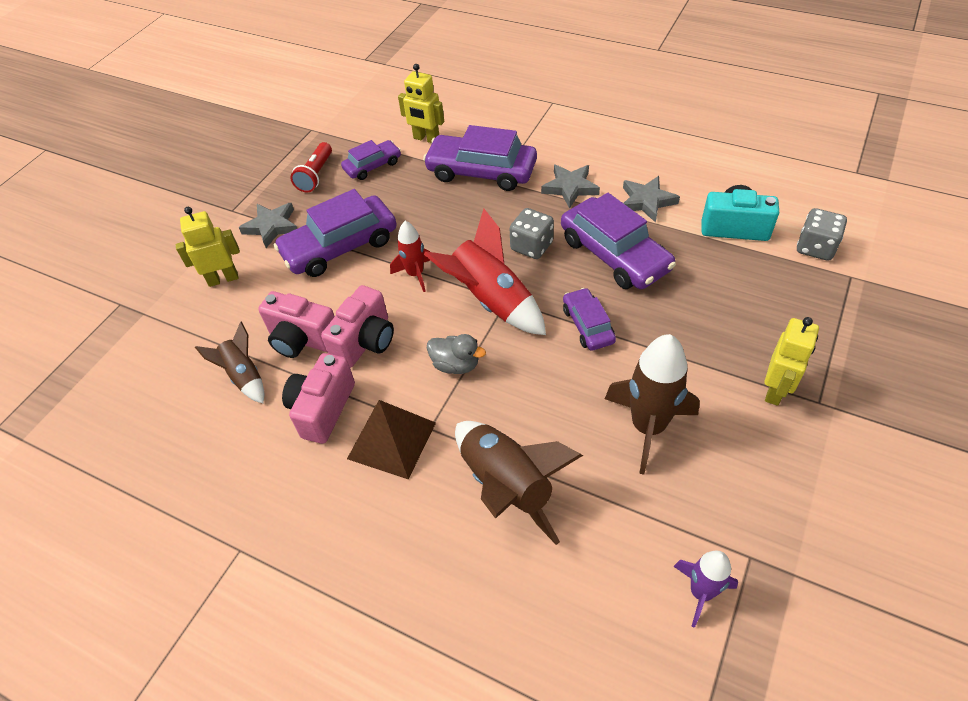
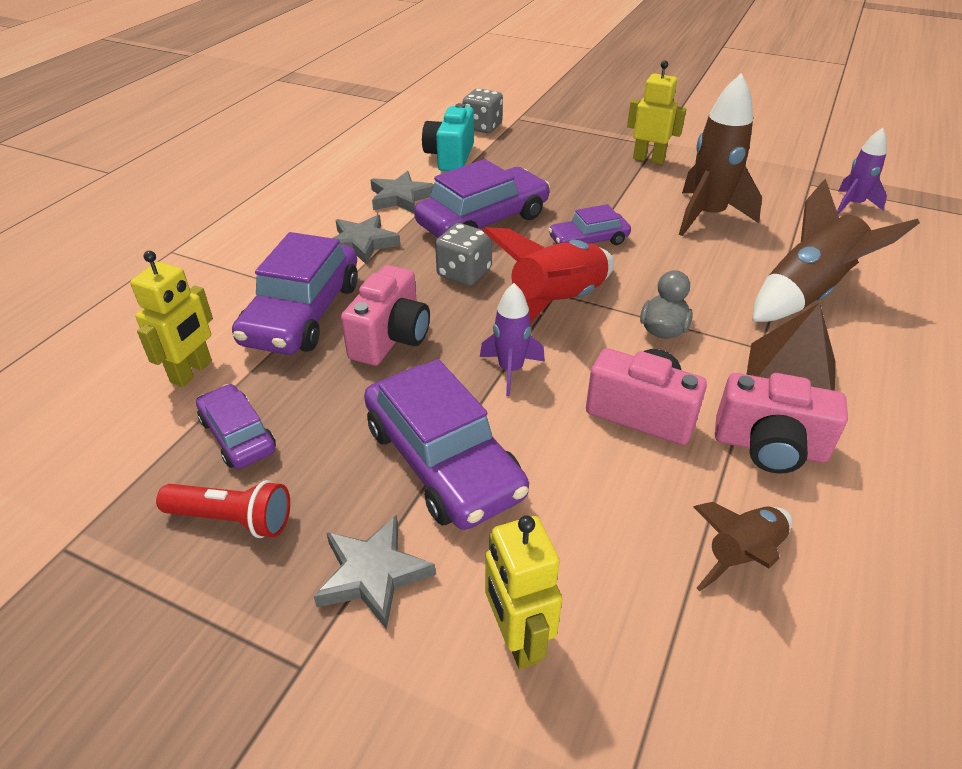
camera: 95 degrees left, 10 degrees down
pink camera [258,291,335,358] -> pink camera moved to [341,265,430,366]
red rocket [390,221,430,292] -> purple rocket [480,283,545,396]

